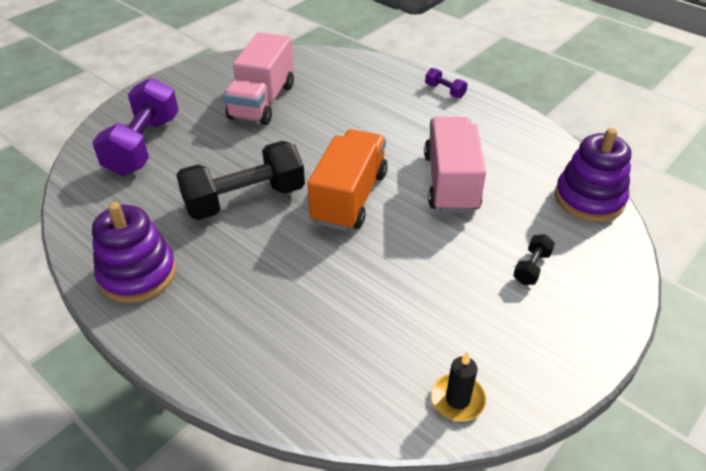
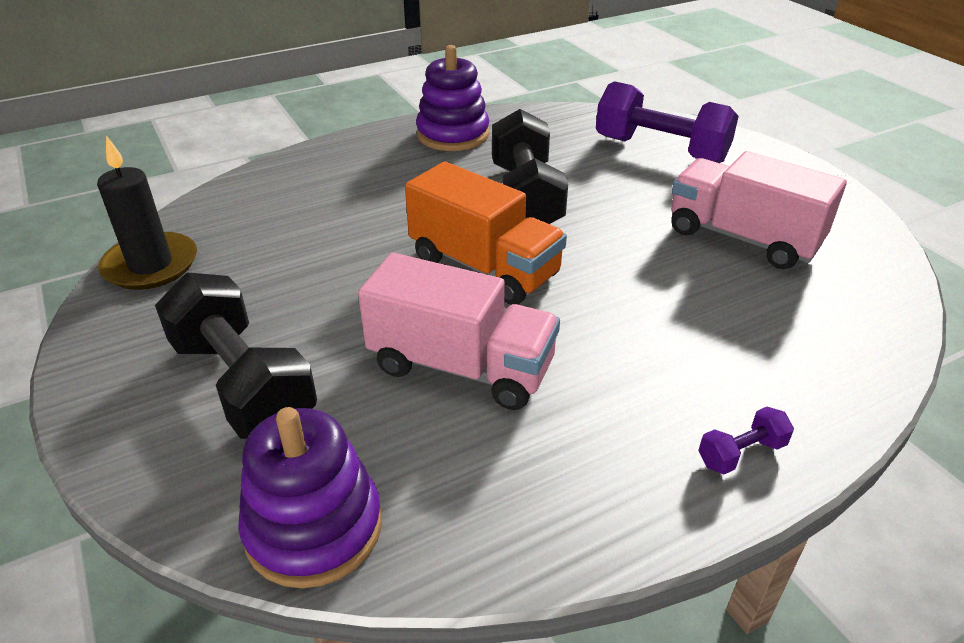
camera: 110 degrees right, 5 degrees down
black candle [431,352,486,421] -> black candle [97,136,197,290], size x1.65
black dumbbell [513,234,555,285] -> black dumbbell [155,272,317,439], size x2.33

